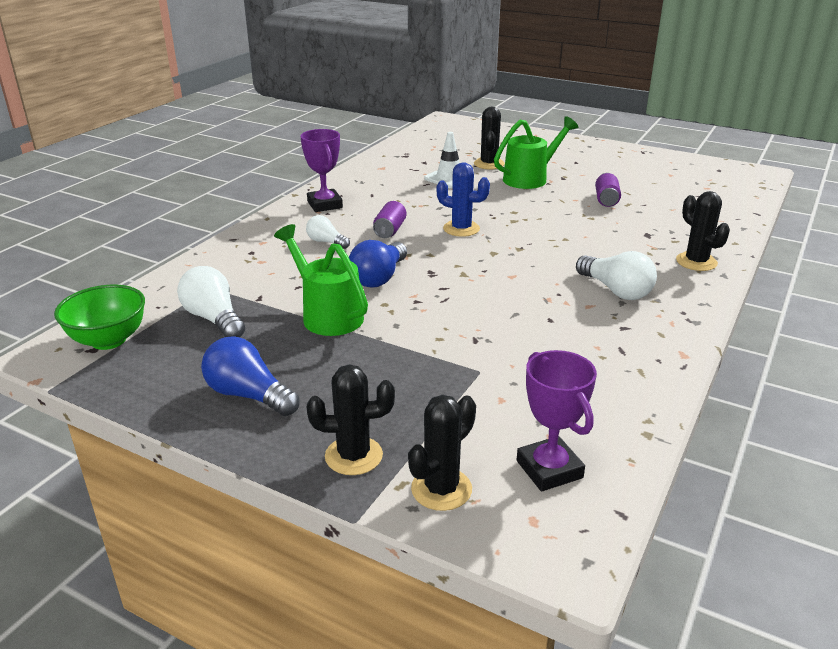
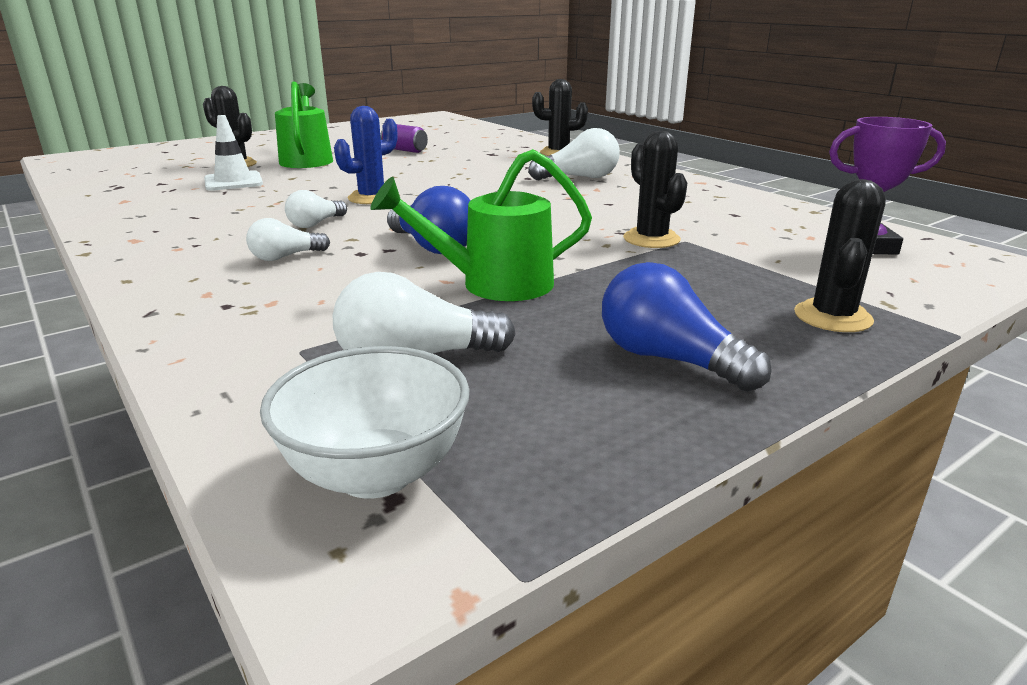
camera: 65 degrees left, 5 degrees down
green bowl [54,284,145,350] -> white bowl [260,346,470,499]
blue light bulb [201,336,299,416] -> blue light bulb turned 75 degrees clockwise [602,262,772,392]
purple trophy [300,129,343,212] -> none
purple can [373,201,407,238] -> white light bulb [285,190,347,228]
black cactus [408,395,476,511] -> black cactus moved to [623,131,687,248]

